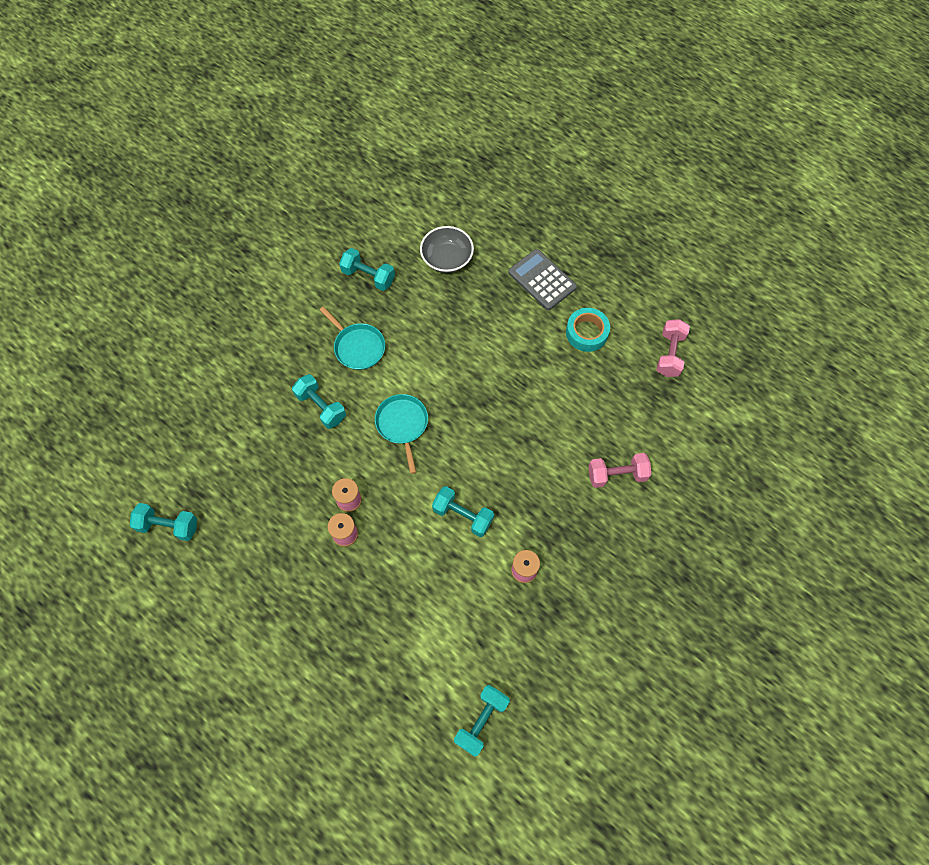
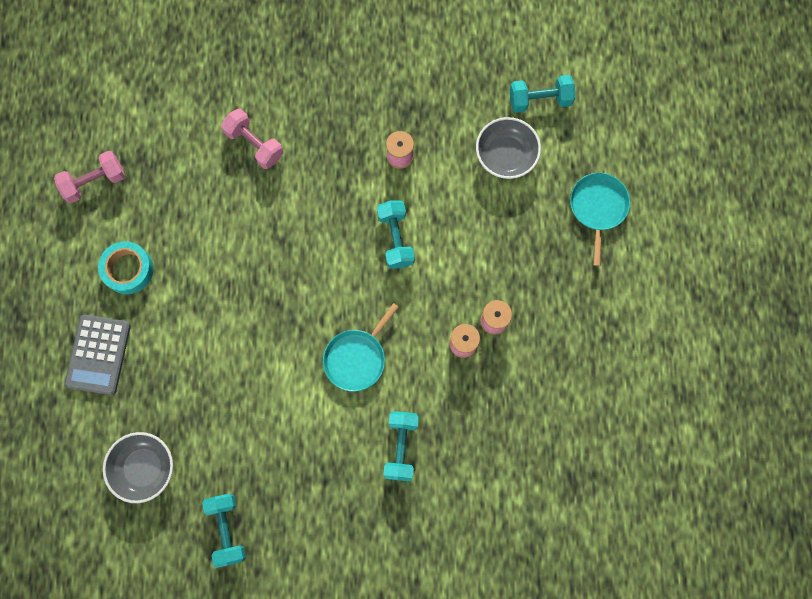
camera: 130 degrees left, 10 degrees up
turquoise dumbbell [130,503,197,541] -> none
turquoise pan [319,307,385,370] -> turquoise pan moved to [570,173,630,266]
none -> grey bowl [476,117,541,179]

